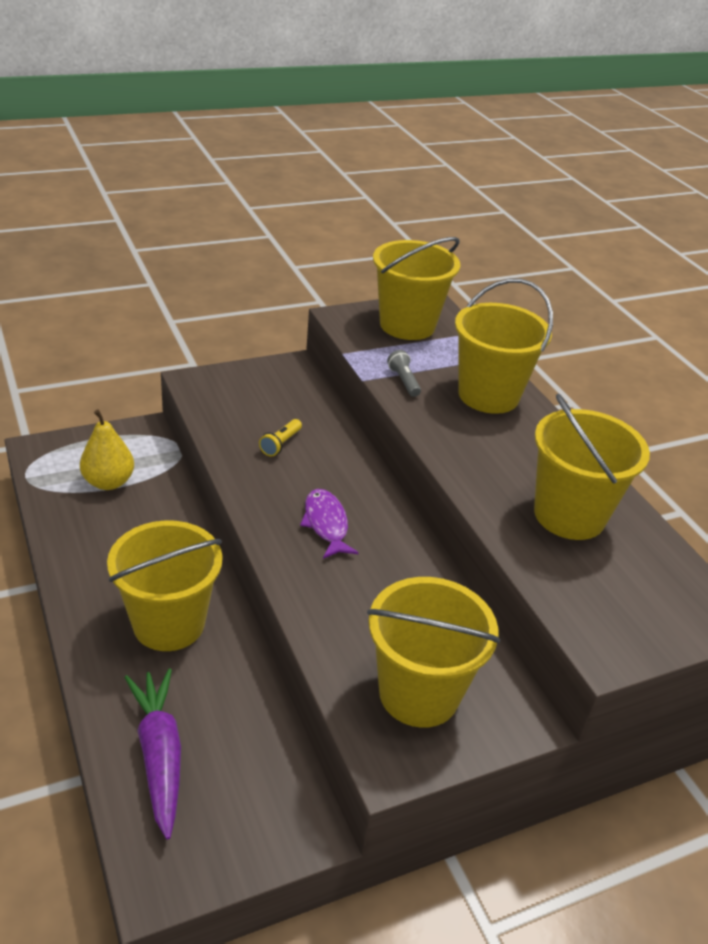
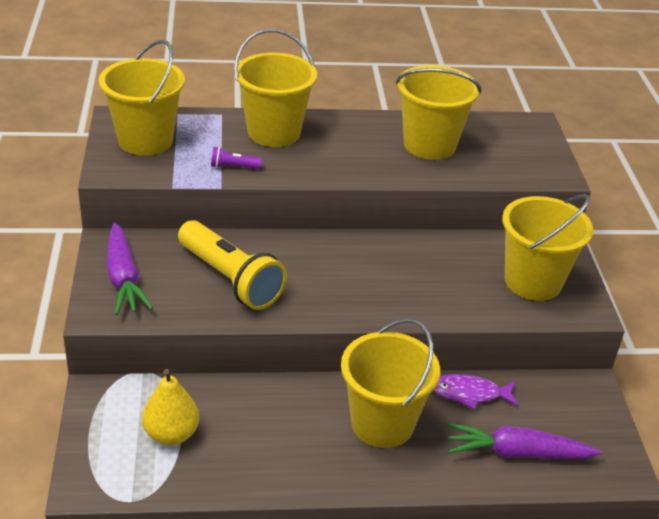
camera: 70 degrees left, 0 degrees up
yellow flashlight [259,419,302,457] -> yellow flashlight [178,220,287,310], size x2.44
purple fish [300,489,358,559] -> purple fish moved to [433,374,518,409]
grey flashlight [387,350,421,397] -> purple flashlight [211,147,262,169]
none -> purple carrot [107,222,153,315]

